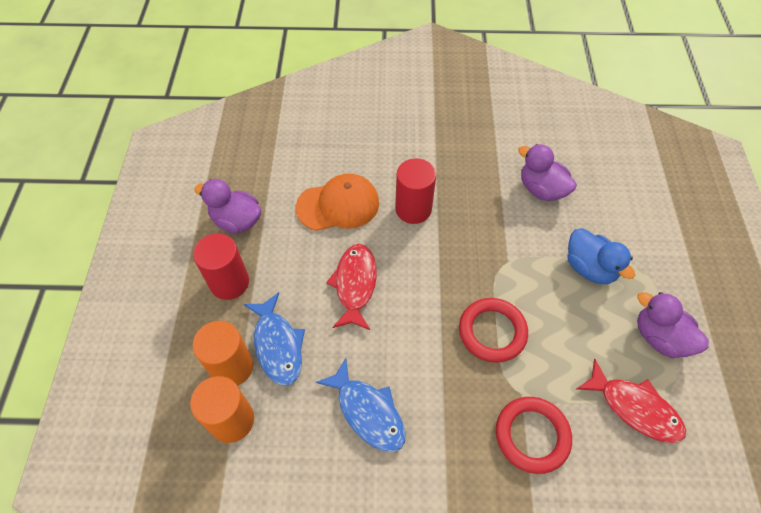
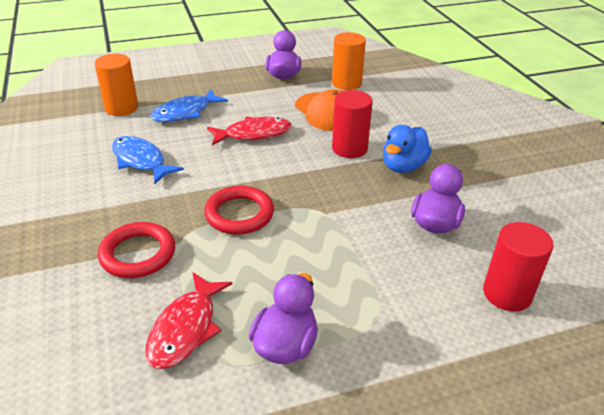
camera: 70 degrees right, 20 degrees down
red cylinder [193,233,249,300] -> red cylinder moved to [483,222,554,312]
orange cylinder [193,321,253,386] -> orange cylinder moved to [332,32,366,90]
blue fish [316,358,406,452] -> blue fish turned 105 degrees clockwise [112,136,184,184]
blue duck [568,228,635,284] -> blue duck moved to [383,125,432,173]

